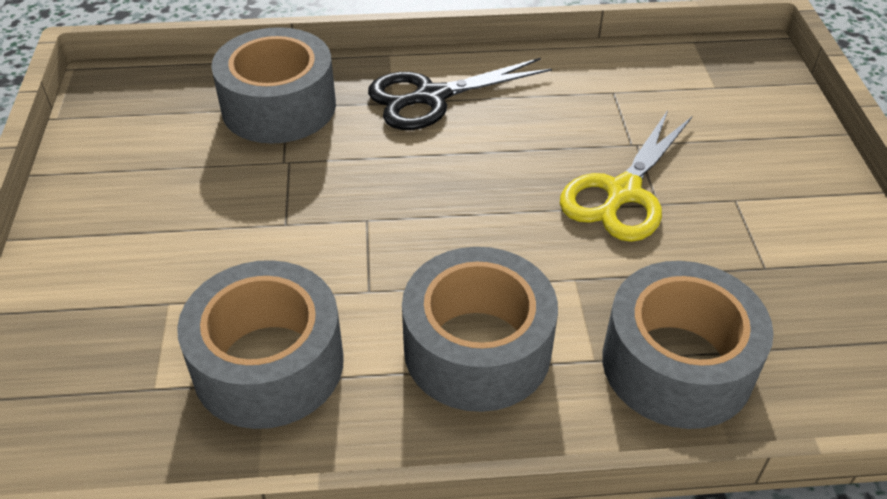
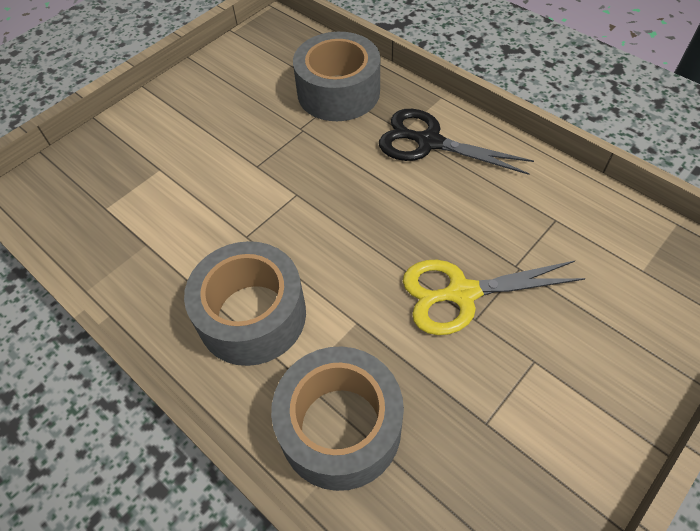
camera: 50 degrees right, 10 degrees up
grey tape [177,260,344,429] -> none

